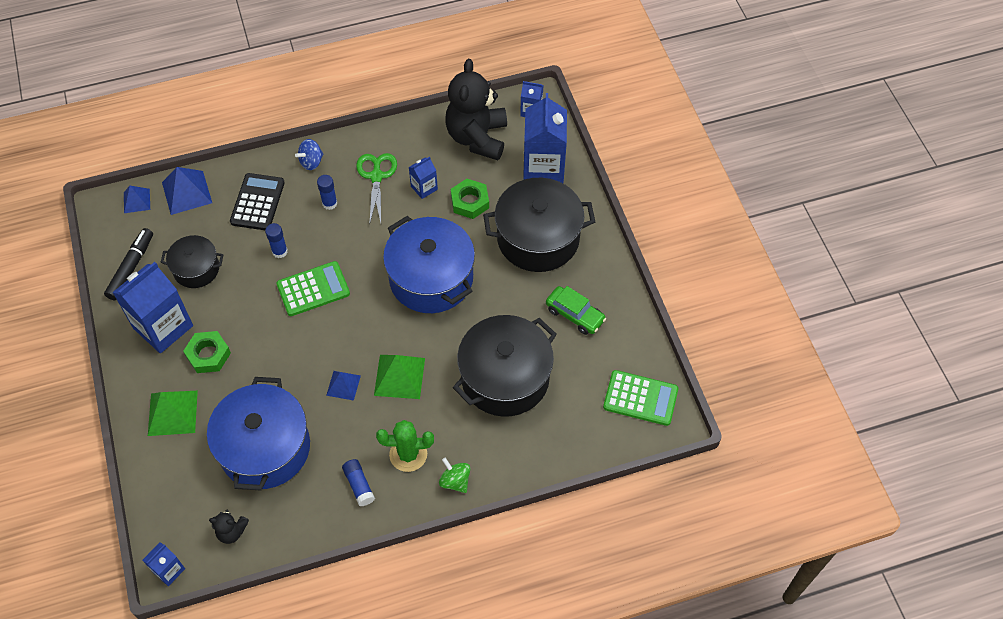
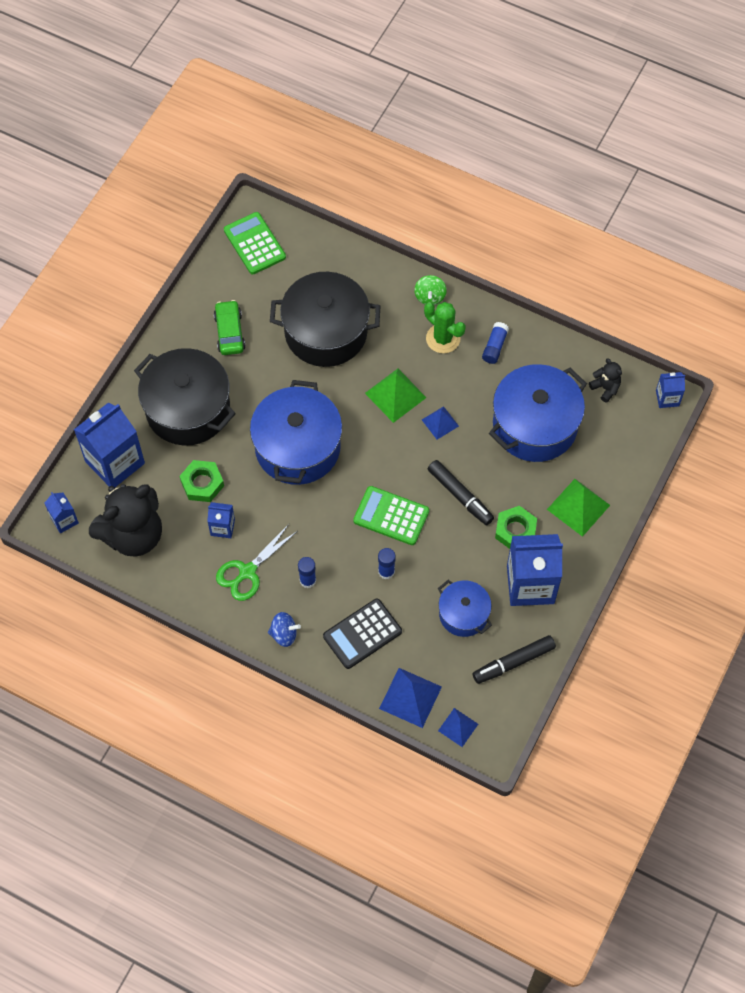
camera: 135 degrees left, 5 degrees up
black pot [160,235,224,288] -> blue pot [438,580,492,637]
none -> black marker [428,460,494,525]

